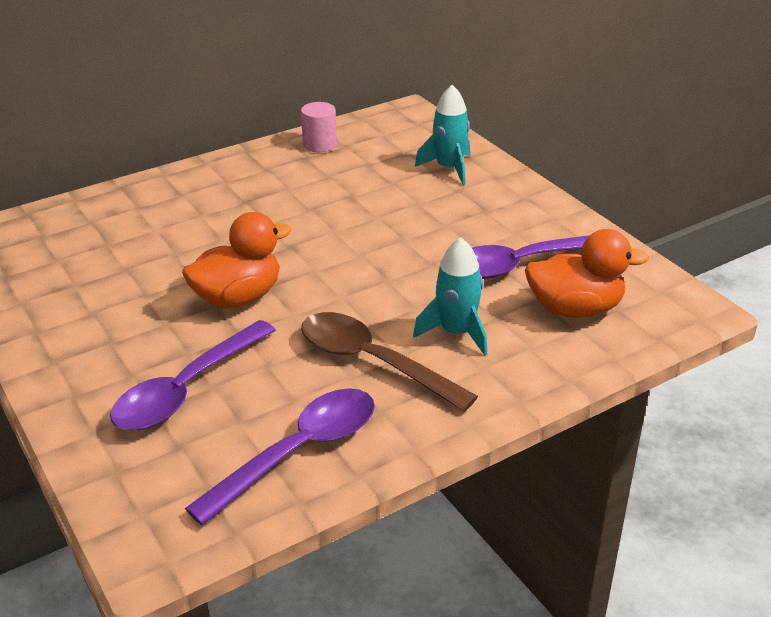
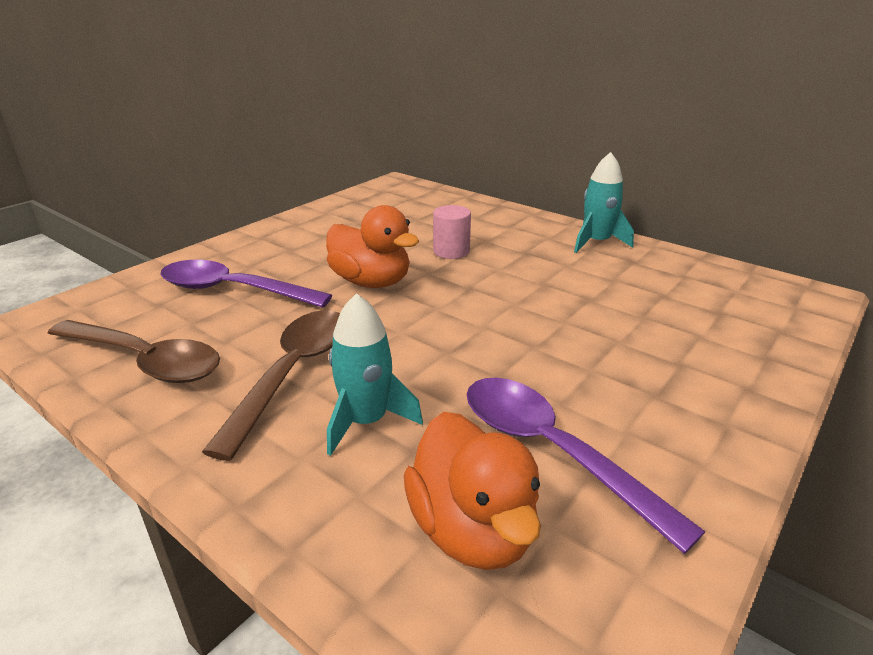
camera: 70 degrees right, 5 degrees down
purple spoon [185,388,375,525] -> brown spoon [48,320,220,383]
pink cylinder [301,102,337,152] -> pink cylinder moved to [433,205,471,259]
turquoise rocket [415,85,470,185] -> turquoise rocket moved to [574,152,634,253]

